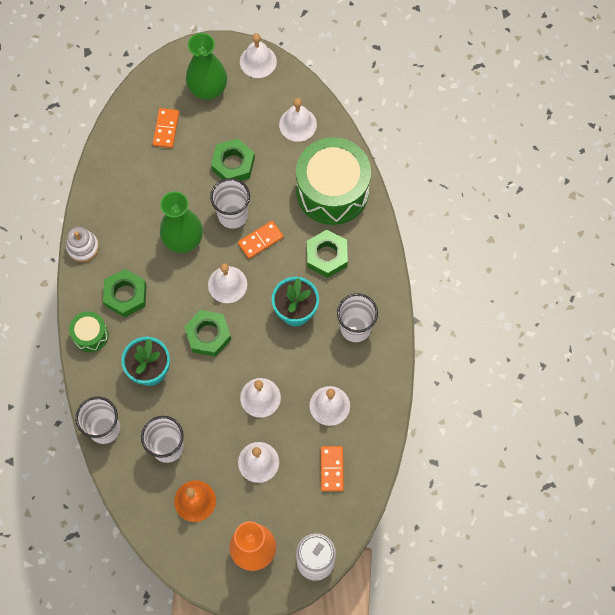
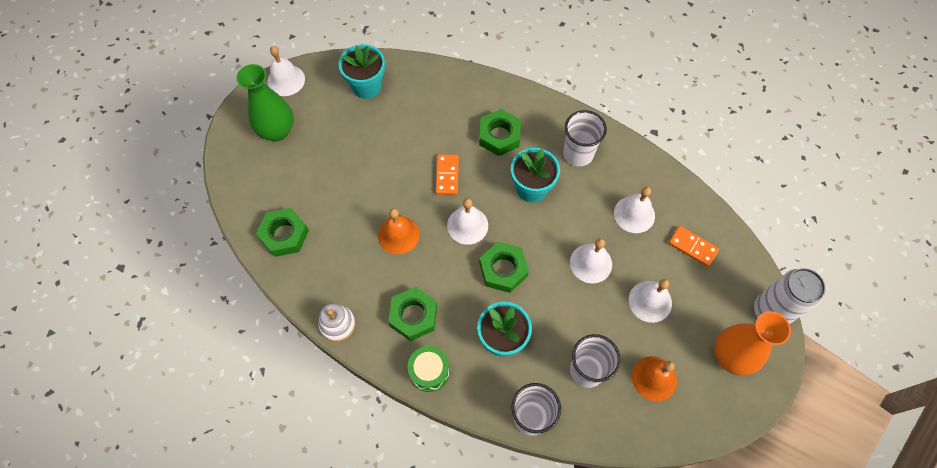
camera: 55 degrees left, 5 degrees down
orange domino [153,108,179,148] -> none
green vase [160,191,203,253] -> orange bell [378,208,420,254]
white cup [210,178,250,229] -> none
green nut [211,139,255,181] -> green nut moved to [256,208,309,257]
white bell [279,98,317,142] -> turquoise flower pot [339,44,385,99]
green drum [296,137,371,225] -> none

